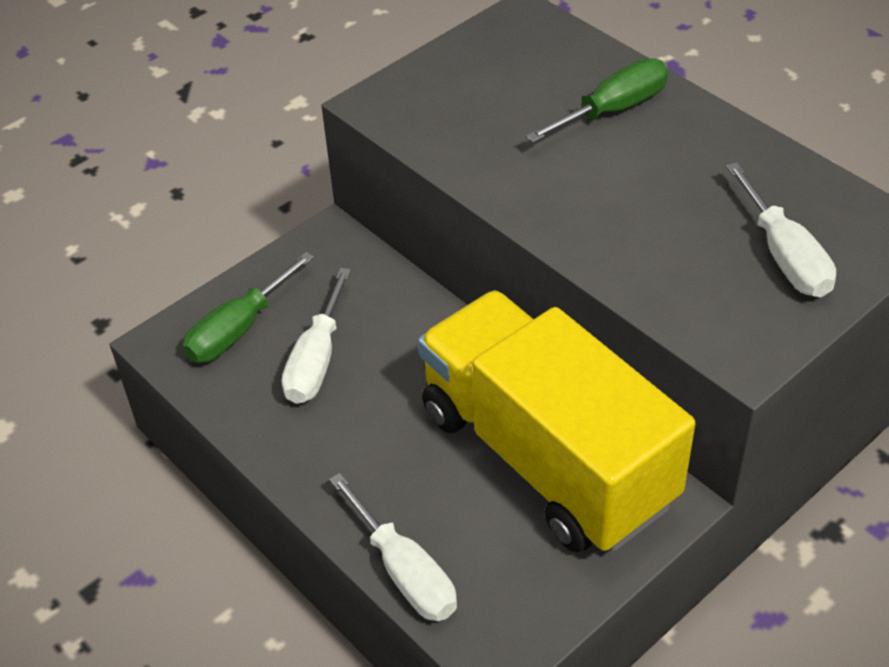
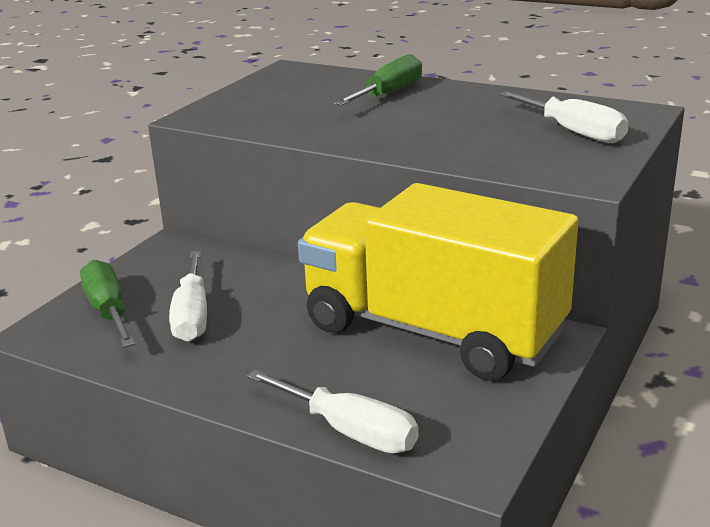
camera: 20 degrees left, 20 degrees down
green screwdriver [182,252,314,363] -> green screwdriver turned 135 degrees clockwise [80,260,135,348]

